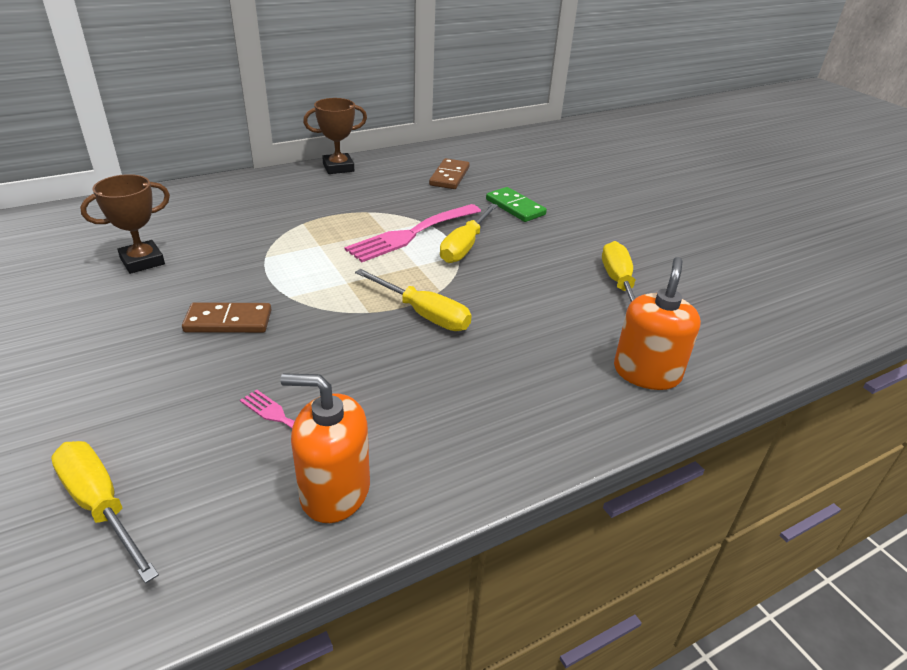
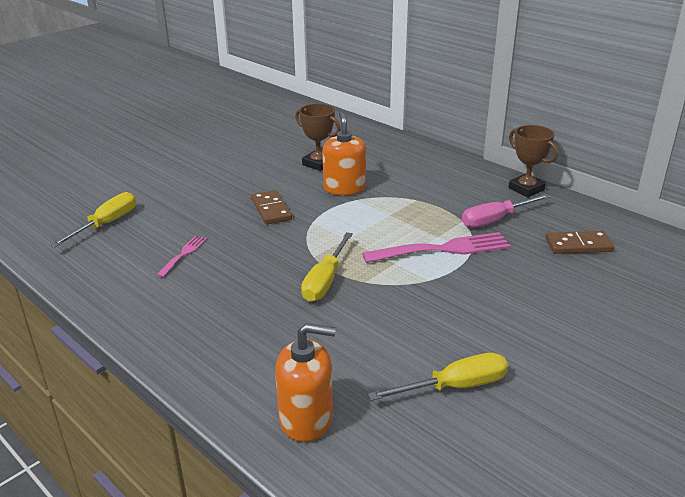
camera: 75 degrees right, 5 degrees down
orange soap dispenser [280,373,370,523] -> orange soap dispenser moved to [323,112,366,195]
pink fork [344,204,481,262] -> pink fork turned 135 degrees clockwise [362,232,510,263]
yellow screwdriver [440,203,498,263] -> none
green domino [486,187,547,222] -> none
none -> pink screwdriver [462,194,550,228]

